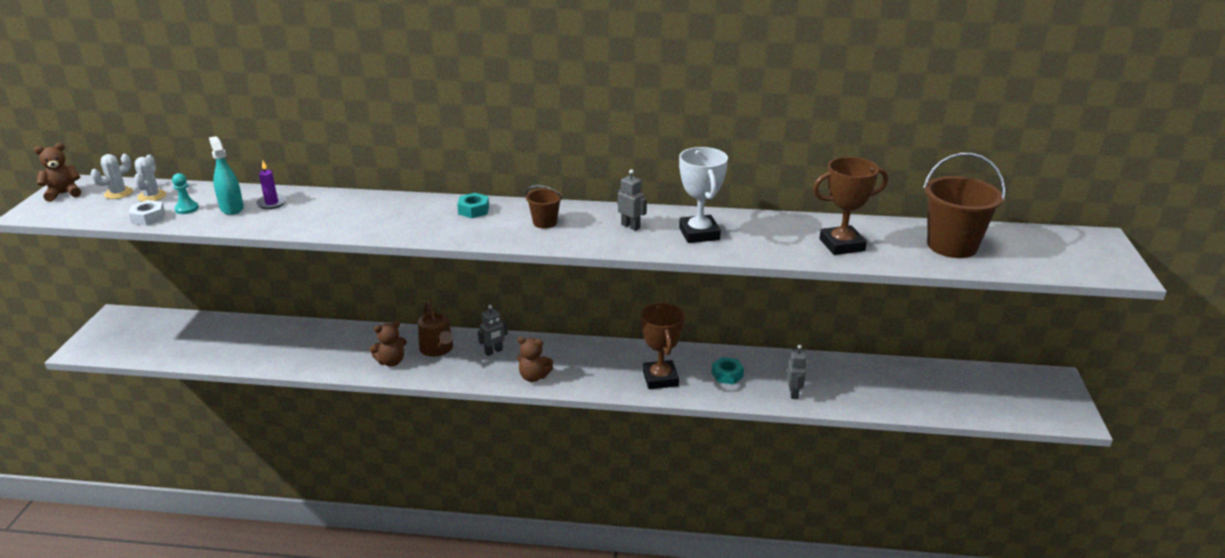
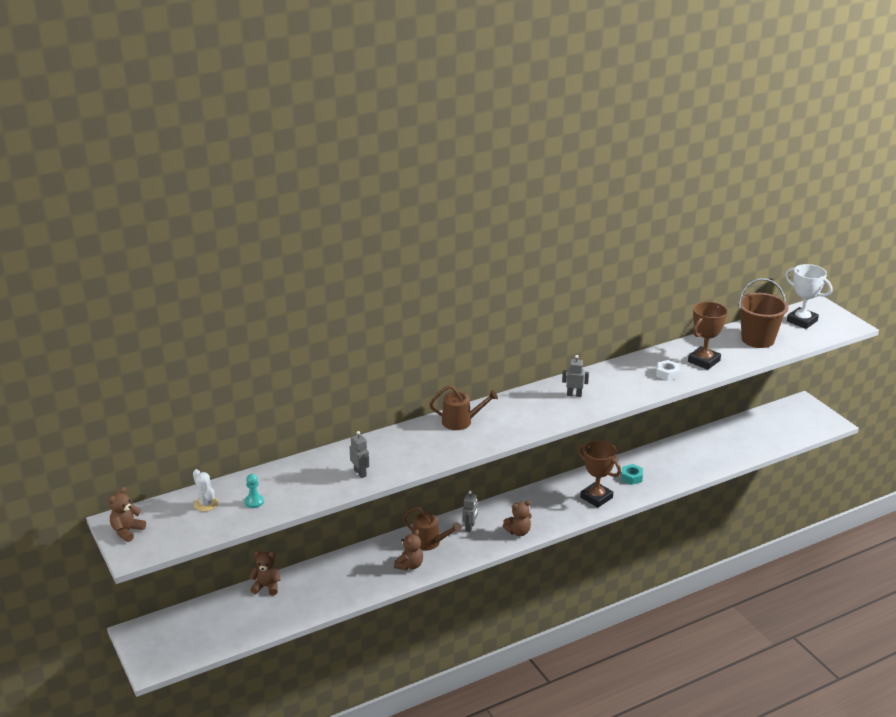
camera: 35 degrees left, 0 degrees up
white cactus [90,154,133,199] -> none
white nut [129,200,165,226] -> white nut moved to [656,360,679,381]
turquoise spray bottle [209,136,244,215] -> none
purple candle [256,161,287,209] -> none
turquoise nut [457,193,489,218] -> brown watering can [429,386,498,430]
brown bucket [525,185,562,229] -> none
white trophy [679,147,728,243] -> white trophy moved to [785,264,832,329]
grey robot [787,345,807,399] -> grey robot moved to [350,431,369,478]
none -> brown teddy bear [249,550,280,596]

